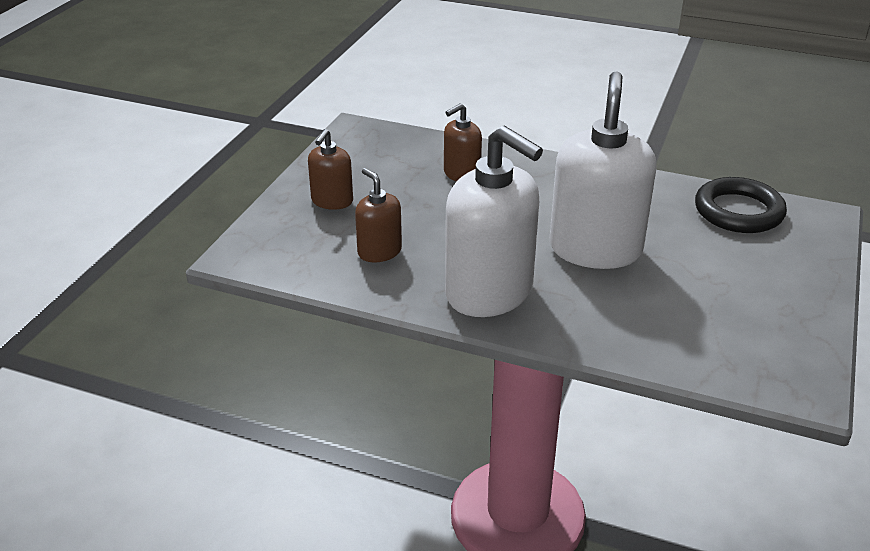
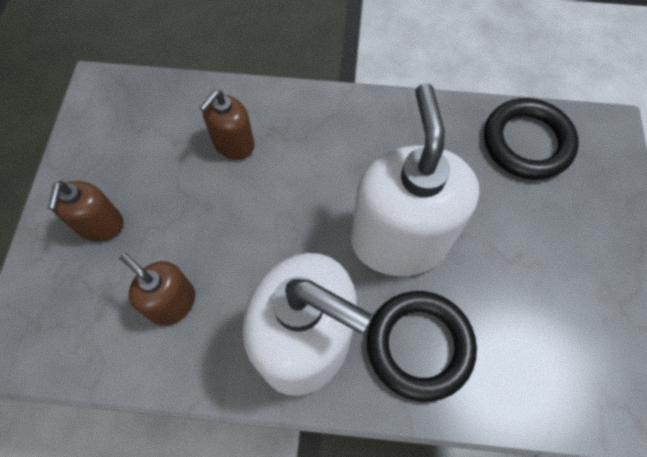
camera: 15 degrees left, 30 degrees up
none -> black ring [367,291,477,402]

